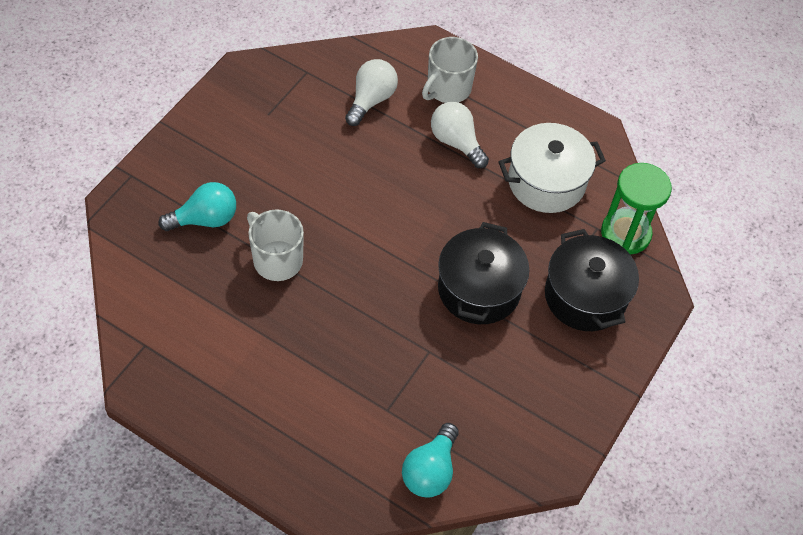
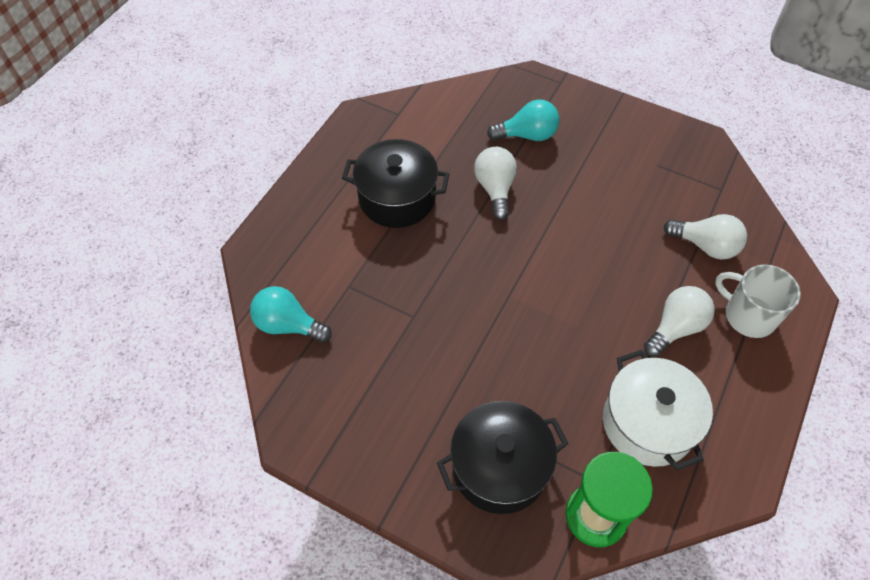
camera: 90 degrees right, 0 degrees up
turquoise light bulb [158,182,236,231] -> turquoise light bulb turned 75 degrees counterclockwise [487,100,560,141]
white mug [247,209,304,281] -> white light bulb [474,147,517,220]
black pot [438,222,529,324] -> black pot moved to [342,139,450,228]

